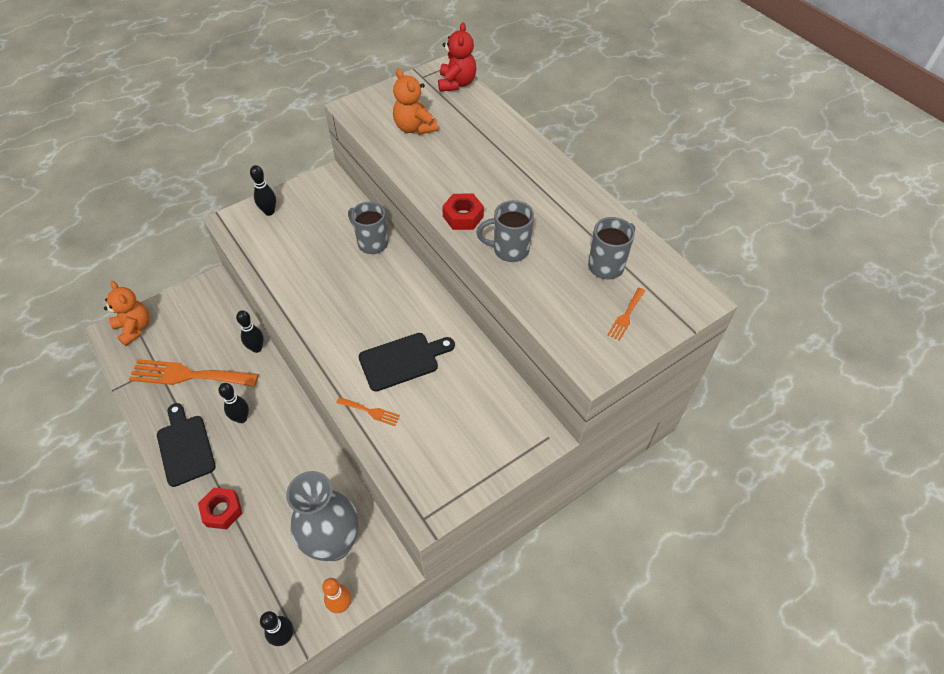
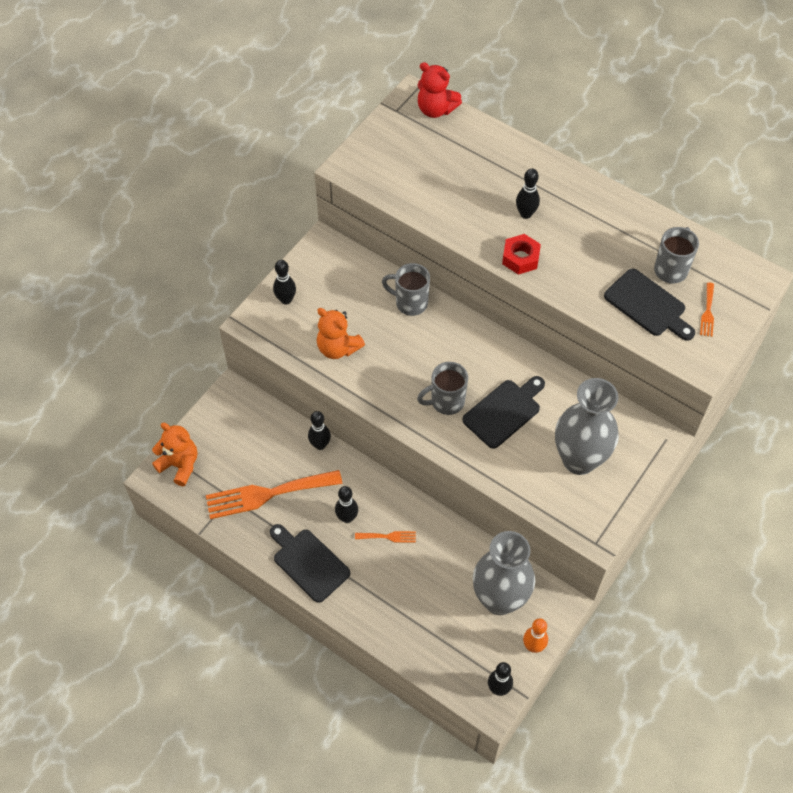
camera: 20 degrees left, 5 degrees up
red nut [198,488,242,529] -> none
orange fork [336,397,400,426] -> orange fork moved to [355,531,416,543]
orange teddy bear [393,68,438,135] -> orange teddy bear moved to [317,308,365,359]
red teddy bear [438,22,476,92] -> red teddy bear turned 135 degrees clockwise [418,62,462,118]
grey mug [476,200,534,262] -> grey mug moved to [417,362,468,415]
none -> black bowling pin [516,168,540,219]
none -> grey vase [555,378,619,475]
none -> black cutting board [604,268,695,341]

